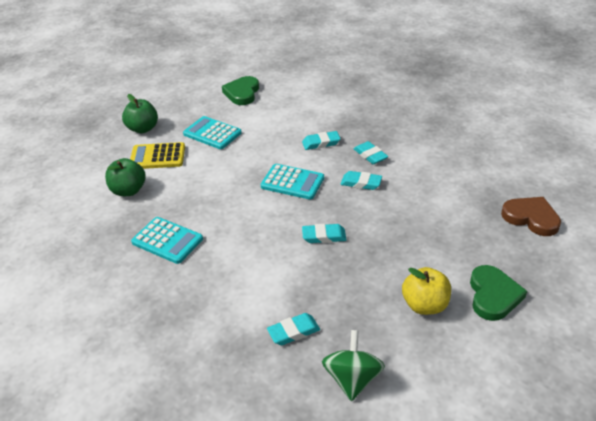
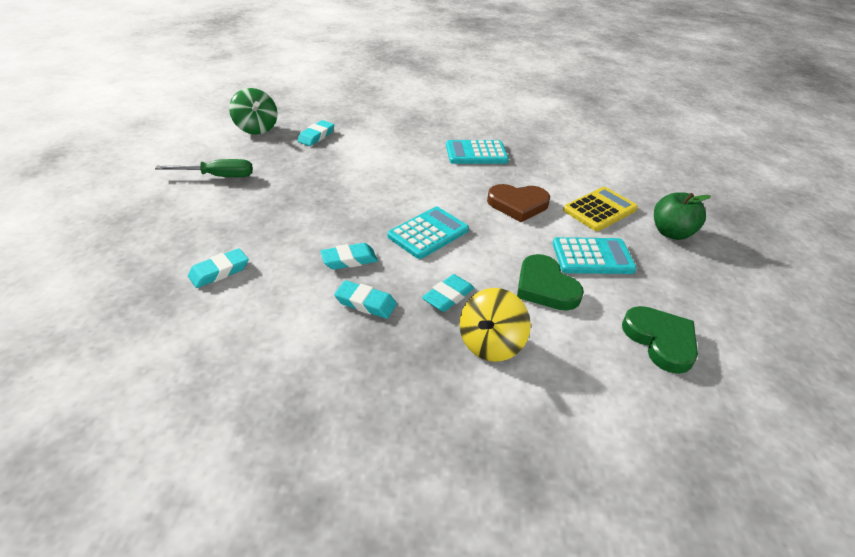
camera: 140 degrees right, 0 degrees up
green apple [105,158,146,196] -> none
turquoise calculator [261,164,324,200] -> turquoise calculator turned 150 degrees clockwise [387,207,469,259]
turquoise eraser [302,224,347,243] -> turquoise eraser moved to [188,248,249,288]
yellow apple [402,267,451,315] -> green screwdriver [155,159,253,177]
green heart [470,265,527,321] -> green heart moved to [517,254,584,311]
brown heart [501,197,561,236] -> brown heart moved to [487,184,550,222]
none -> yellow spinning top [459,288,531,362]

